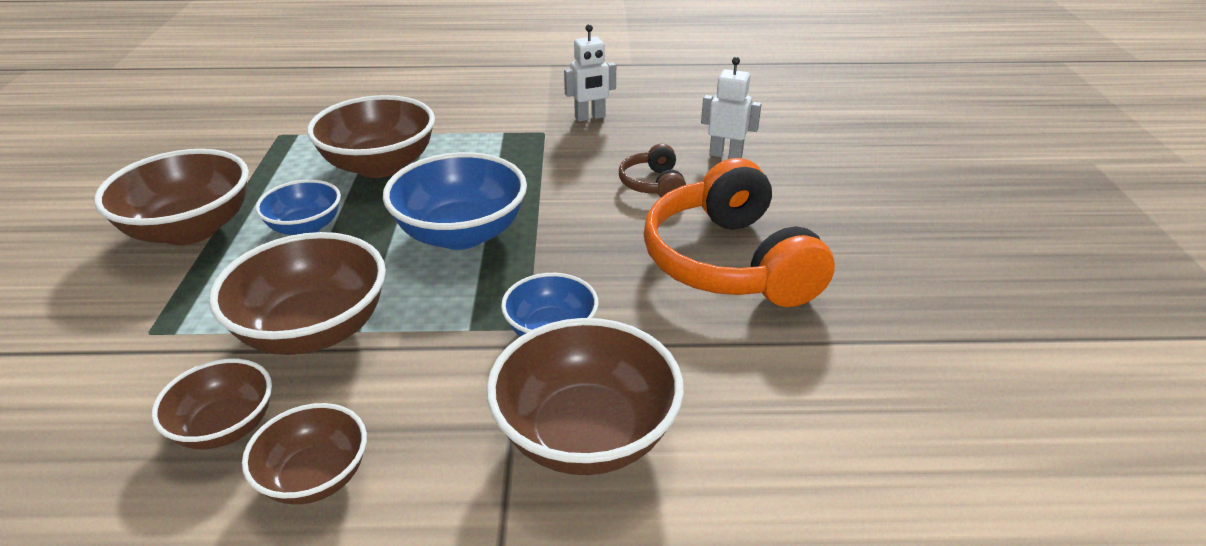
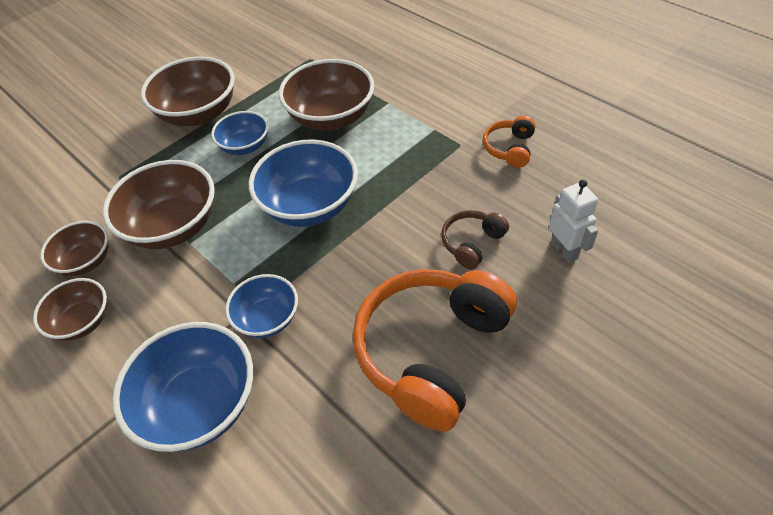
camera: 50 degrees right, 15 degrees up
brown bowl [487,318,684,475] -> blue bowl [112,322,253,452]
white robot [564,24,616,122] -> orange headphones [483,116,536,168]

